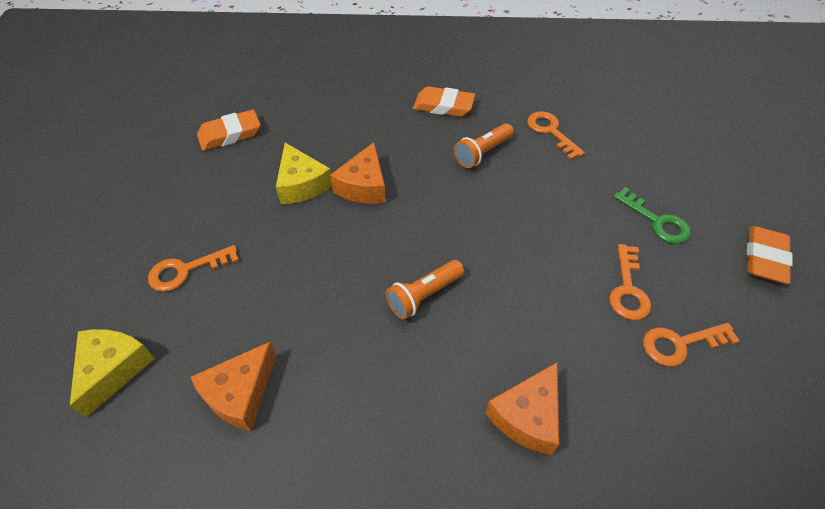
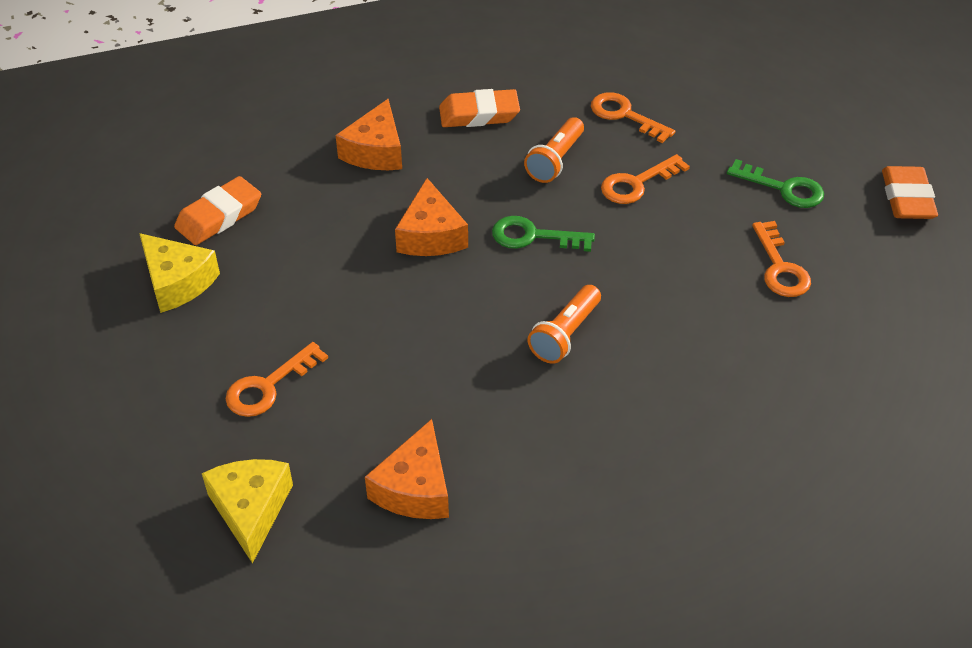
camera: 20 degrees left, 5 degrees down
yellow cheese [276,143,332,204] -> yellow cheese moved to [139,233,220,313]
orange cheese [486,362,559,455] -> orange cheese moved to [336,99,402,170]
orange key [643,323,740,366] -> orange key moved to [601,154,690,204]
none -> green key [492,216,595,252]

